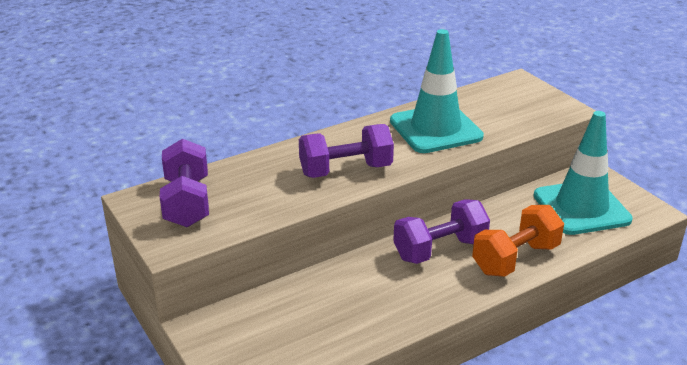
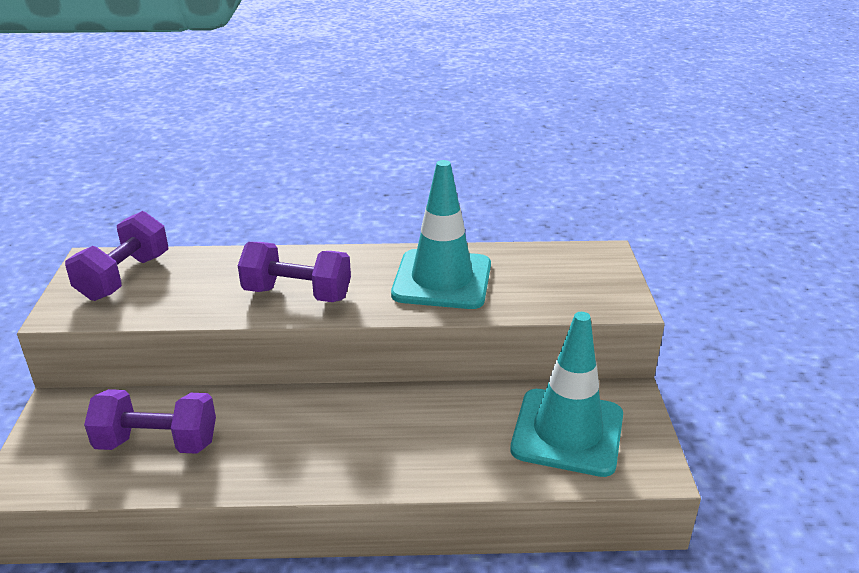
camera: 30 degrees right, 0 degrees up
purple dumbbell [393,199,490,264] -> purple dumbbell moved to [84,389,216,454]
orange dumbbell [472,205,564,277] -> none

